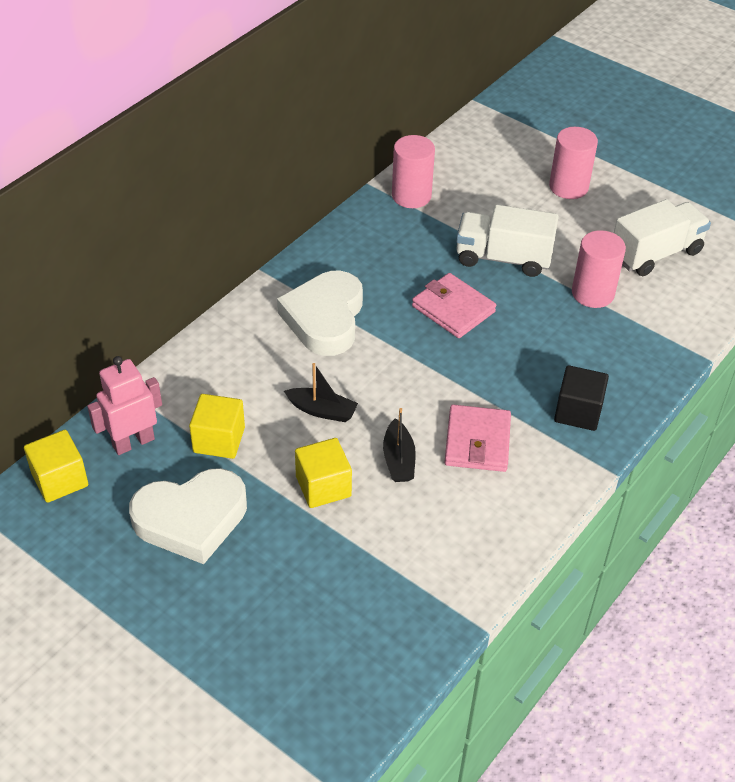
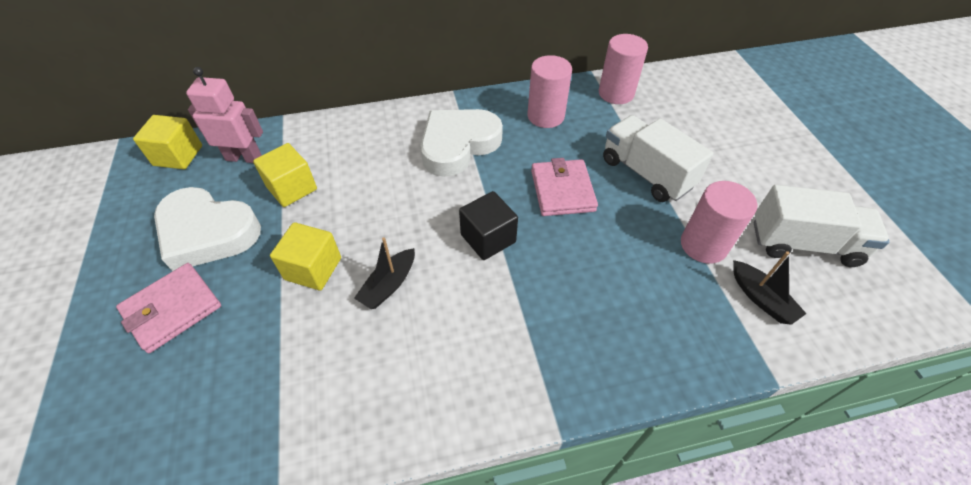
camera: 40 degrees right, 5 degrees up
black boat [284,363,358,422] -> black boat moved to [733,251,807,325]
pink wallet [444,405,511,472] -> pink wallet moved to [116,263,221,353]
pink cylinder [549,127,598,199] -> pink cylinder moved to [527,55,572,128]
black cube [554,365,609,431] -> black cube moved to [459,191,518,260]

